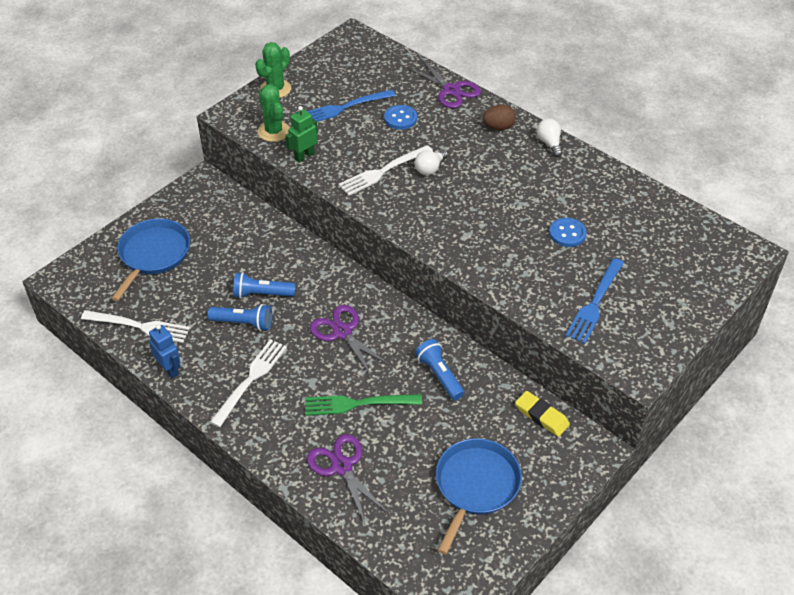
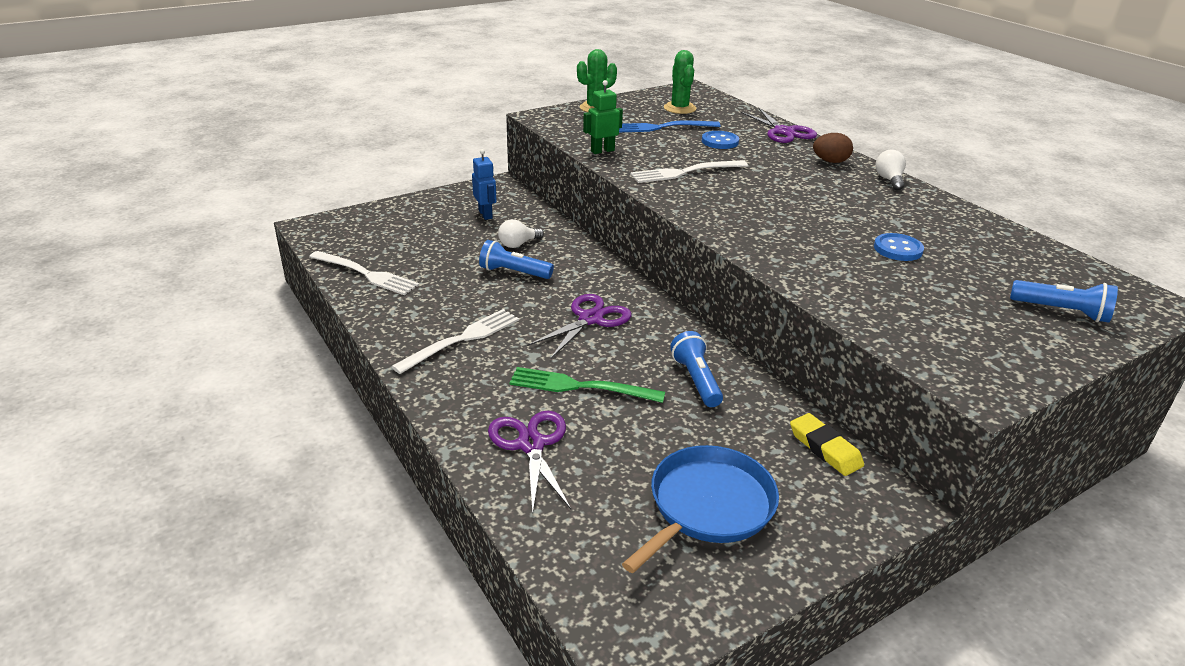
camera: 15 degrees right, 15 degrees down
blue pan [111,219,190,301] -> none
blue robot [149,324,180,378] -> blue robot moved to [472,149,497,220]
blue flashlight [208,304,272,331] -> blue flashlight moved to [1010,280,1118,323]
green cactus [258,84,290,142] -> green cactus moved to [664,50,696,114]
purple scissors [310,305,391,376] -> purple scissors turned 60 degrees clockwise [527,294,632,358]
white light bulb [415,150,448,175] -> white light bulb moved to [498,219,544,248]
blue fork [566,258,624,344] -> none

